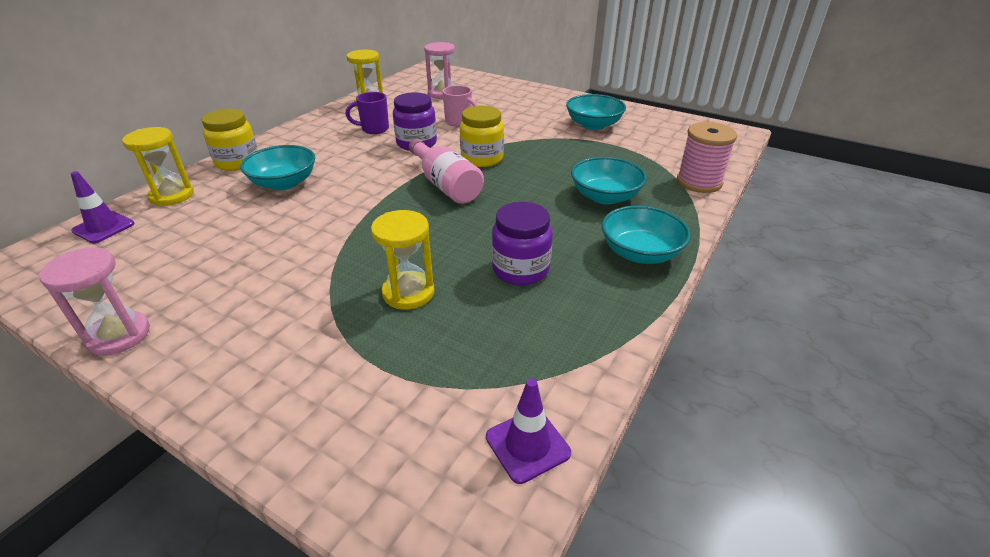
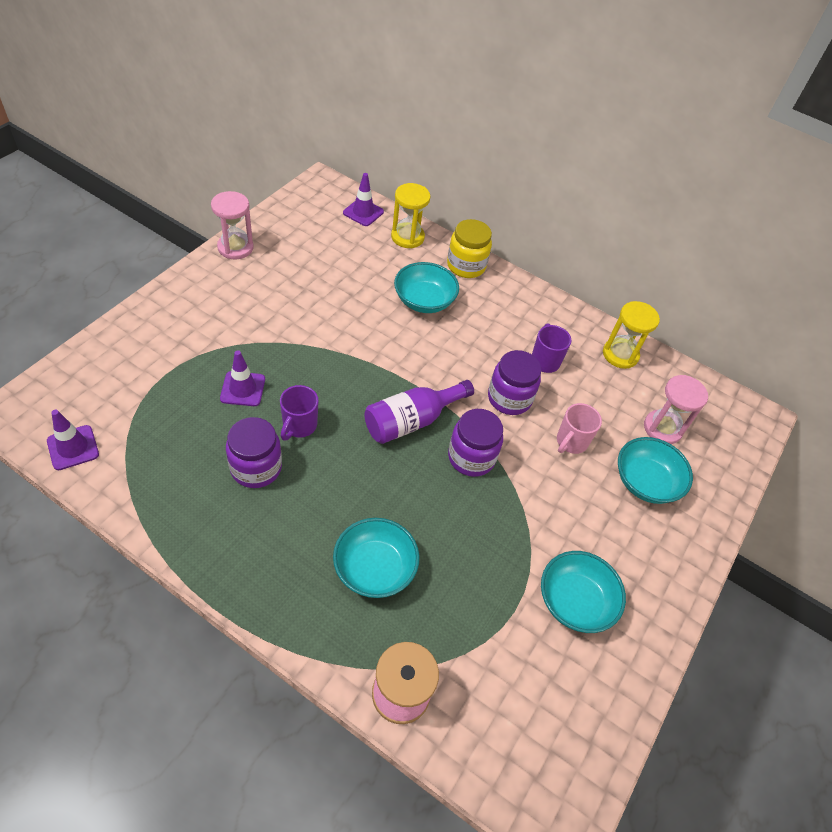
camera: 85 degrees right, 15 degrees up
yellow hourglass [371,210,435,309] -> purple traffic cone [220,350,265,406]
pink bottle [409,139,484,204] -> purple bottle [364,380,474,444]
yellow jar [460,106,504,167] -> purple jar [448,409,503,477]
turquoise bowl [602,206,691,264] -> turquoise bowl moved to [618,437,693,504]
none -> purple mug [280,385,319,441]

